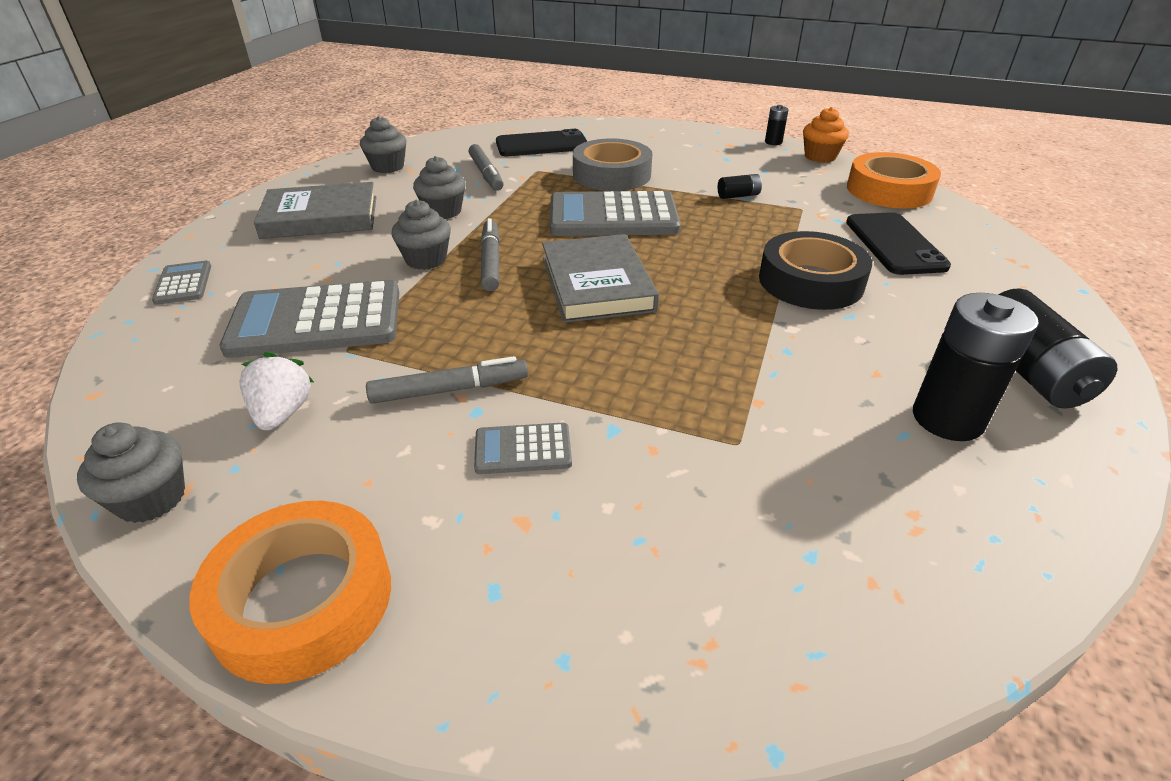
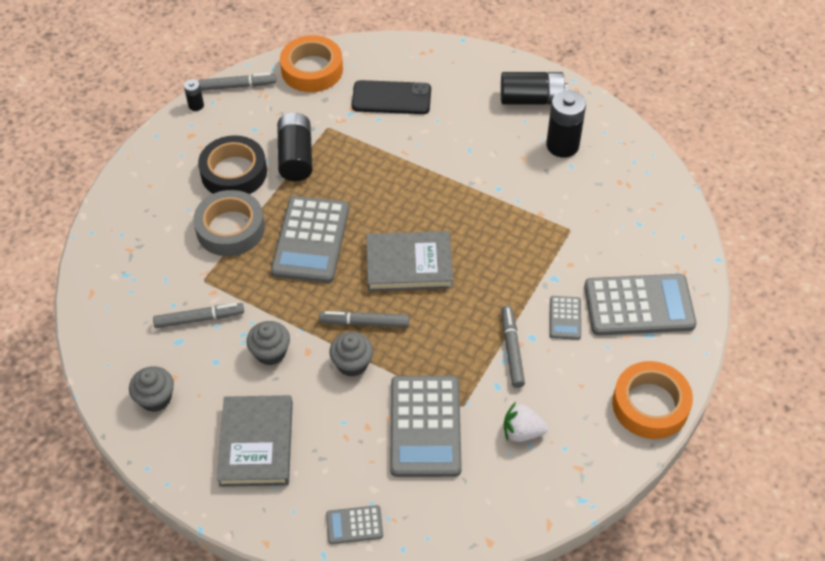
camera: 80 degrees left, 15 degrees up
grey cupcake [77,422,185,523] -> none
black phone [496,129,587,156] -> none
black battery [718,174,762,199] -> black battery [277,113,313,181], size x2.06
black tape [759,231,872,310] -> black tape moved to [198,135,267,194]
orange cupcake [803,107,849,163] -> grey marker [198,73,276,91]
none -> grey calculator [584,274,696,336]

